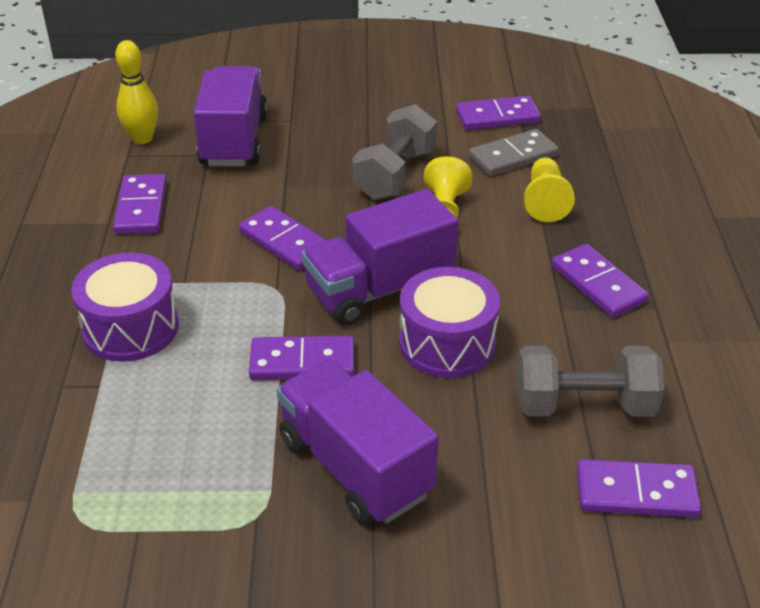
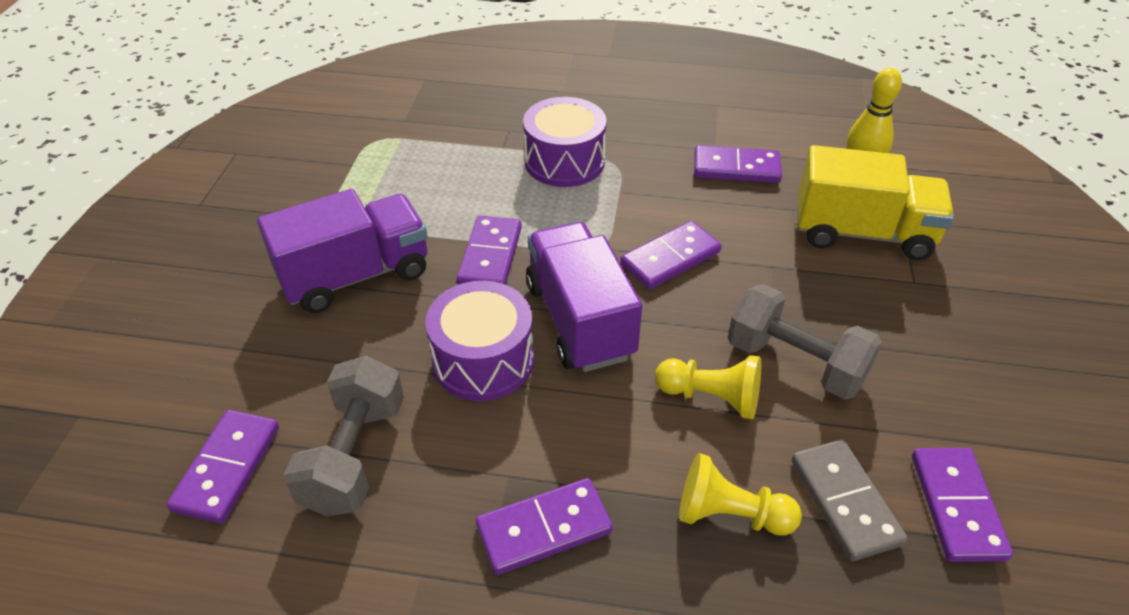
camera: 100 degrees right, 5 degrees up
purple truck [193,66,268,166] -> yellow truck [798,145,954,260]

